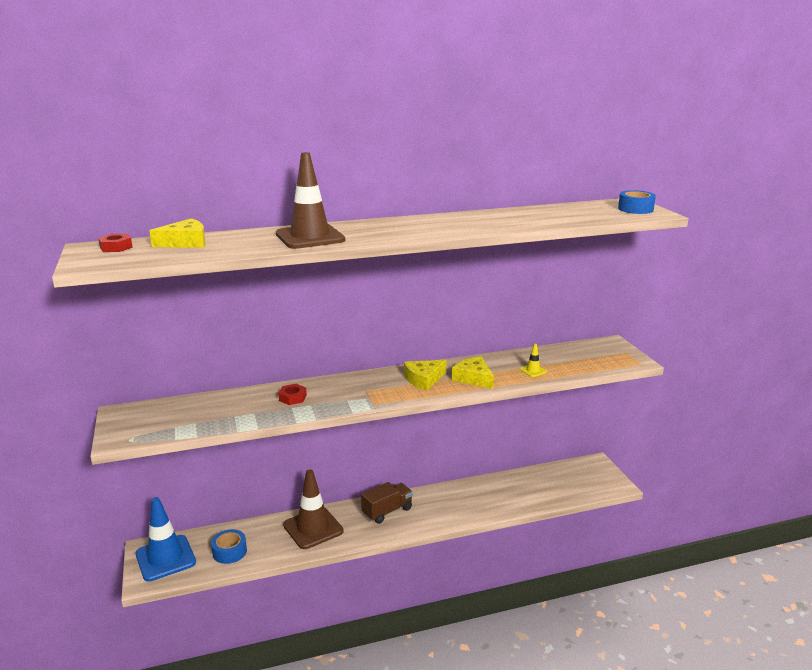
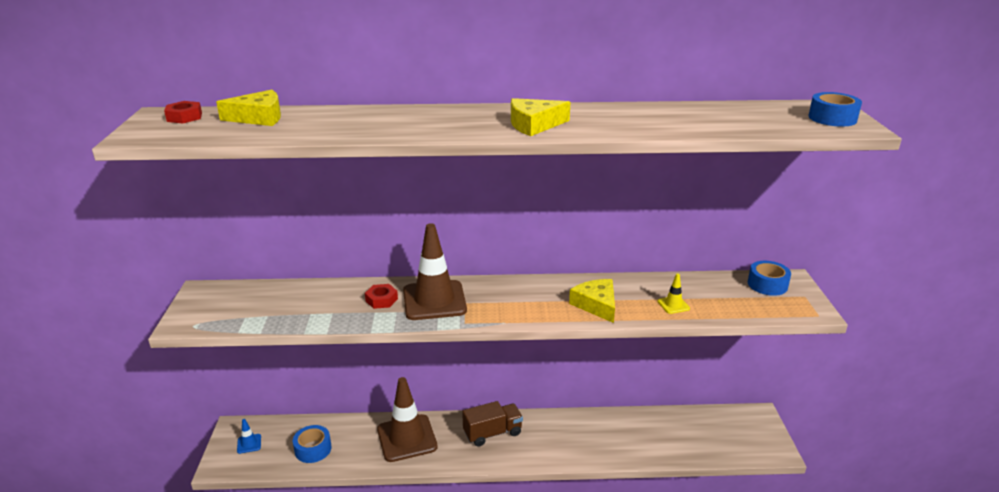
camera: 15 degrees right, 5 degrees up
blue traffic cone [135,497,196,582] -> blue traffic cone [237,419,261,454], size x0.42
brown traffic cone [276,152,345,249] -> brown traffic cone moved to [403,223,467,320]
yellow cheese [404,360,447,391] -> yellow cheese moved to [511,98,570,136]
none -> blue tape [748,261,791,296]

